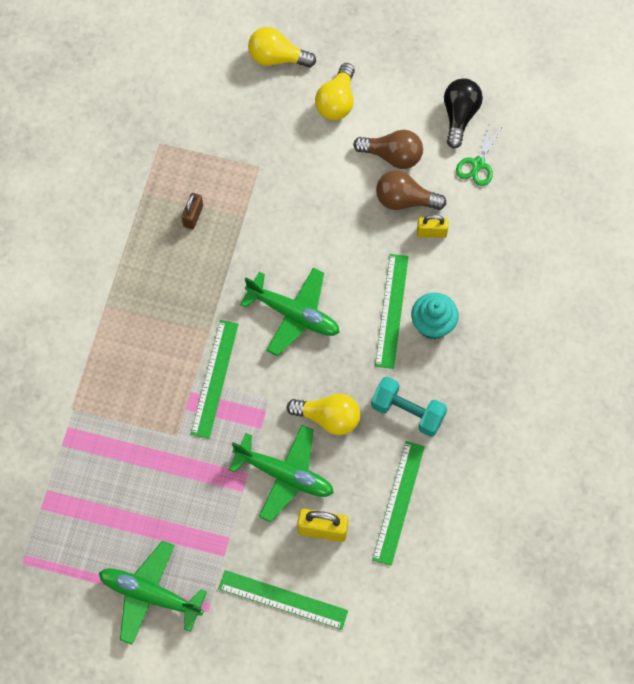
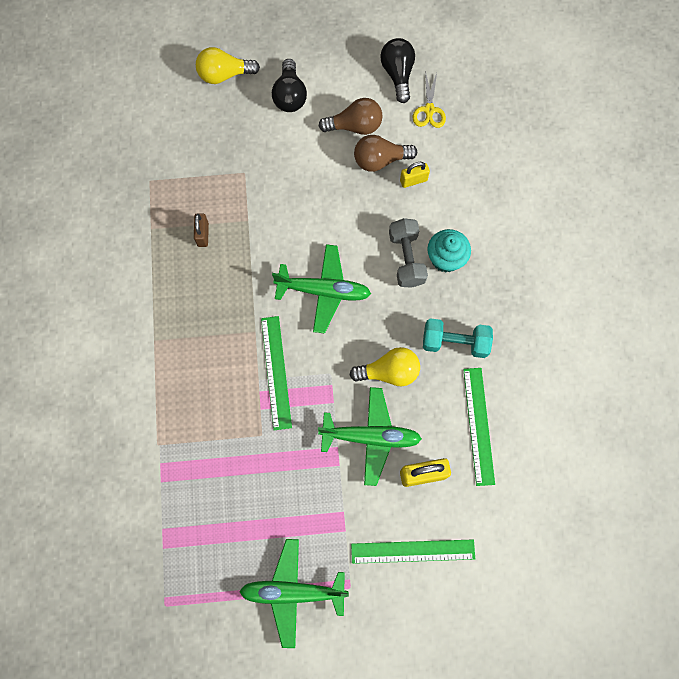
camera: 20 degrees left, 5 degrees up
yellow light bulb [315,63,355,120] -> black light bulb [272,59,307,112]
green ruler [375,254,409,369] -> grey dumbbell [389,218,428,288]
green scissors [456,121,502,186] -> yellow scissors [413,71,446,128]

